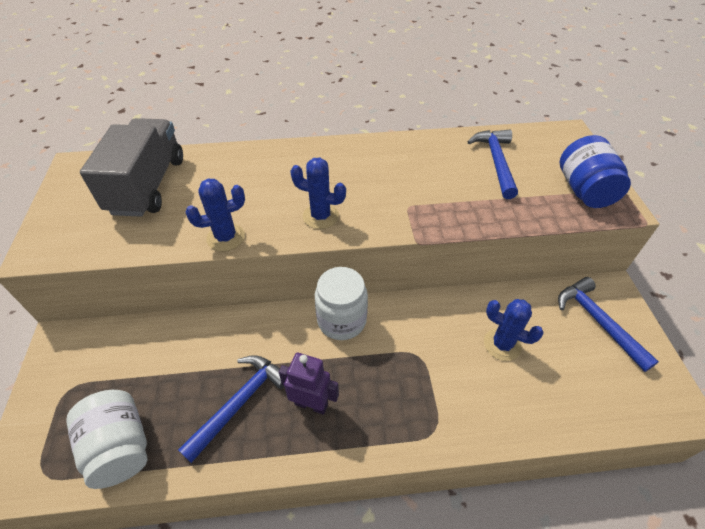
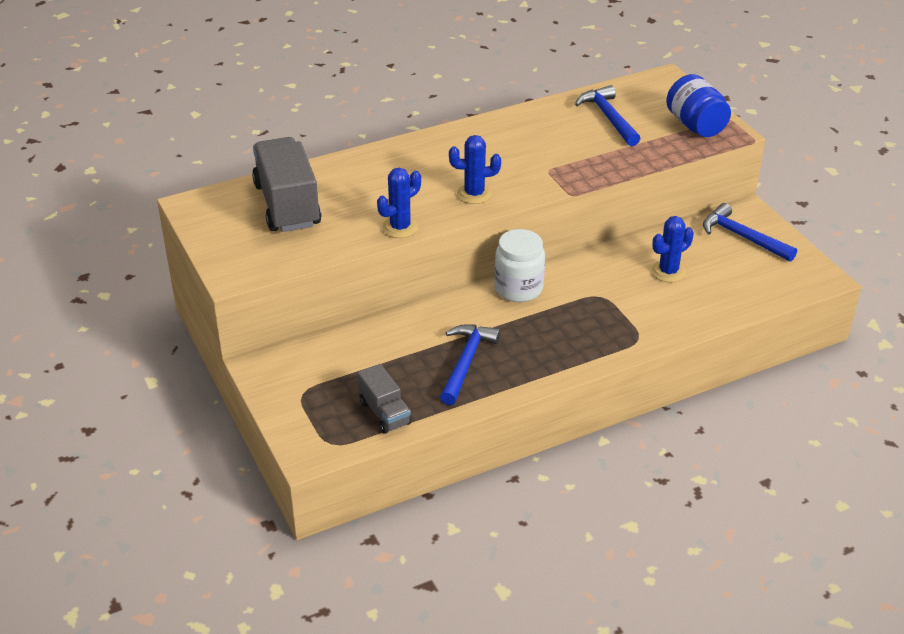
camera: 20 degrees left, 10 degrees down
white jar [66,390,148,489] -> grey truck [357,364,411,434]
purple robot [279,353,339,415] -> none
blue cactus [484,299,544,361] -> blue cactus turned 45 degrees counterclockwise [651,216,694,282]

